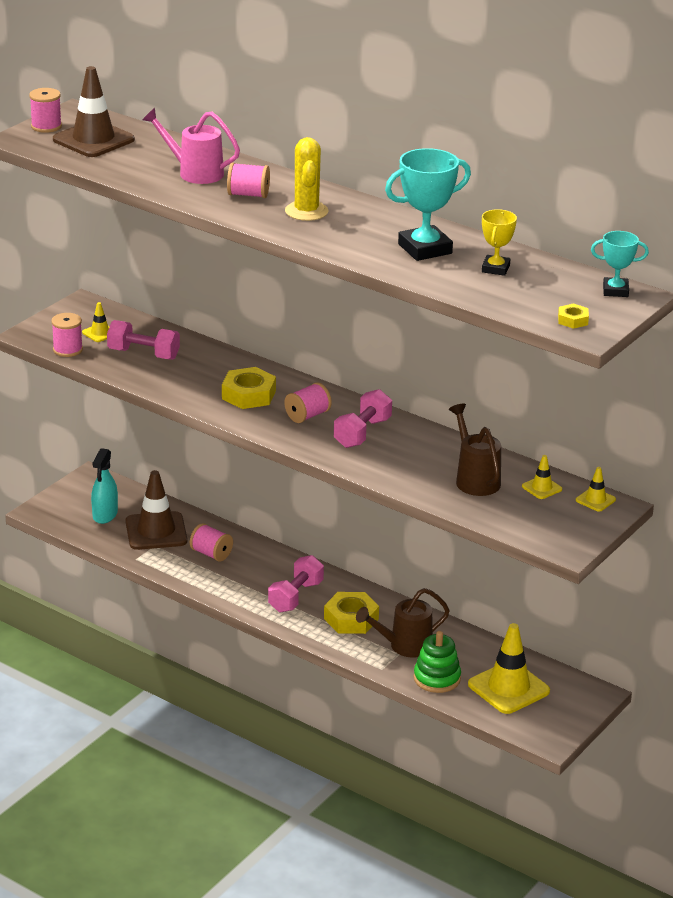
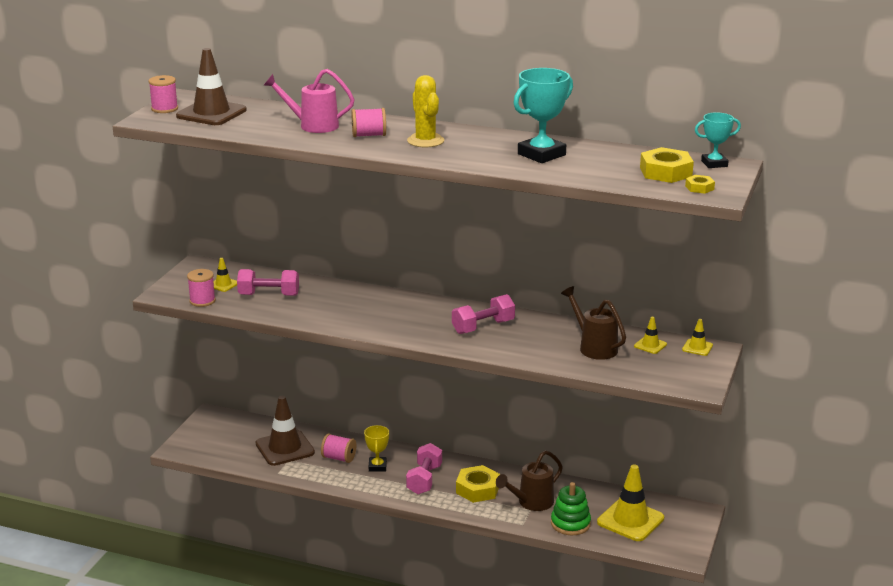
camera: 15 degrees left, 5 degrees down
turquoise spray bottle [91,448,118,524] -> none
yellow nut [222,367,276,409] -> yellow nut moved to [640,147,694,183]
pink spool [284,382,332,423] -> none
pink dumbbell [334,389,392,448] -> pink dumbbell turned 45 degrees clockwise [452,294,515,334]
yellow trophy [482,209,517,276] -> yellow trophy moved to [364,425,389,472]

